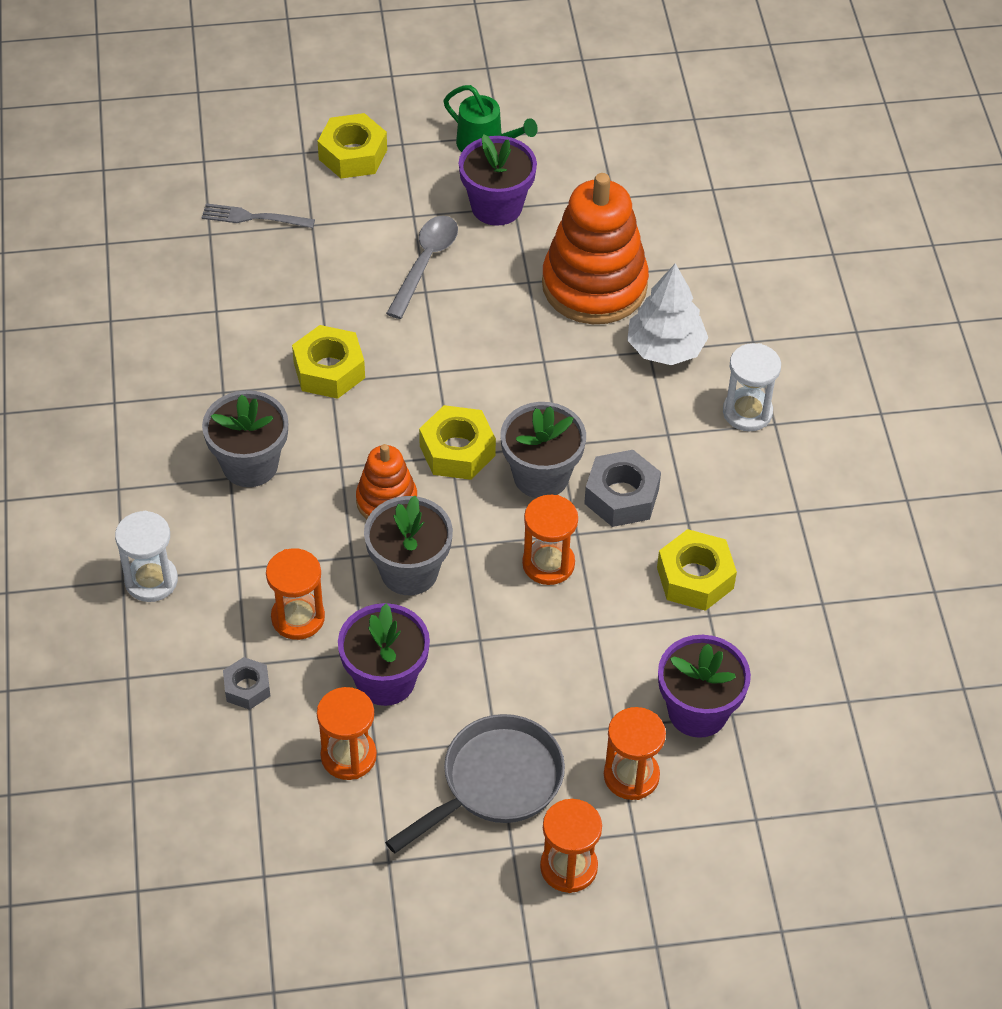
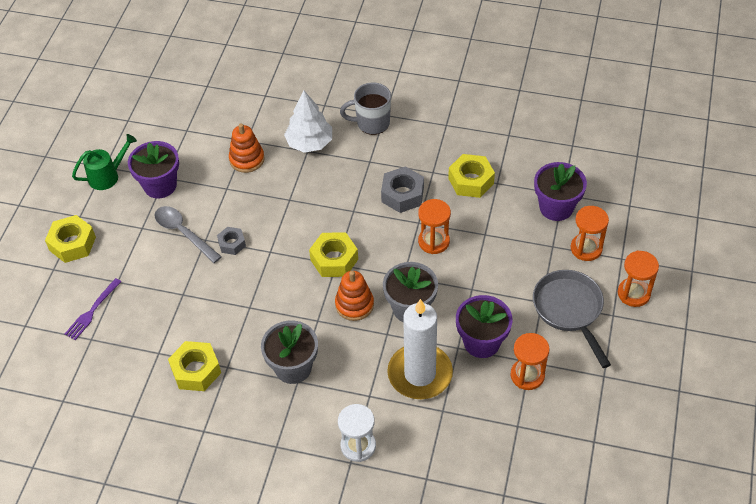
camera: 65 degrees left, 0 degrees up
grey fork [202,203,315,228] -> purple fork [65,278,121,340]
grey nut [223,657,270,710] -> grey nut moved to [217,227,246,255]
orange hourglass [266,548,325,640] -> white candle [387,299,453,399]
yellow nut [292,325,365,399] -> yellow nut moved to [168,341,221,391]
grey flower pot [500,402,586,498] -> none
orange stacking toy [542,173,649,324] -> orange stacking toy [229,123,265,173], size x0.54
white hourglass [723,343,781,431] -> grey mug [340,82,391,135]

